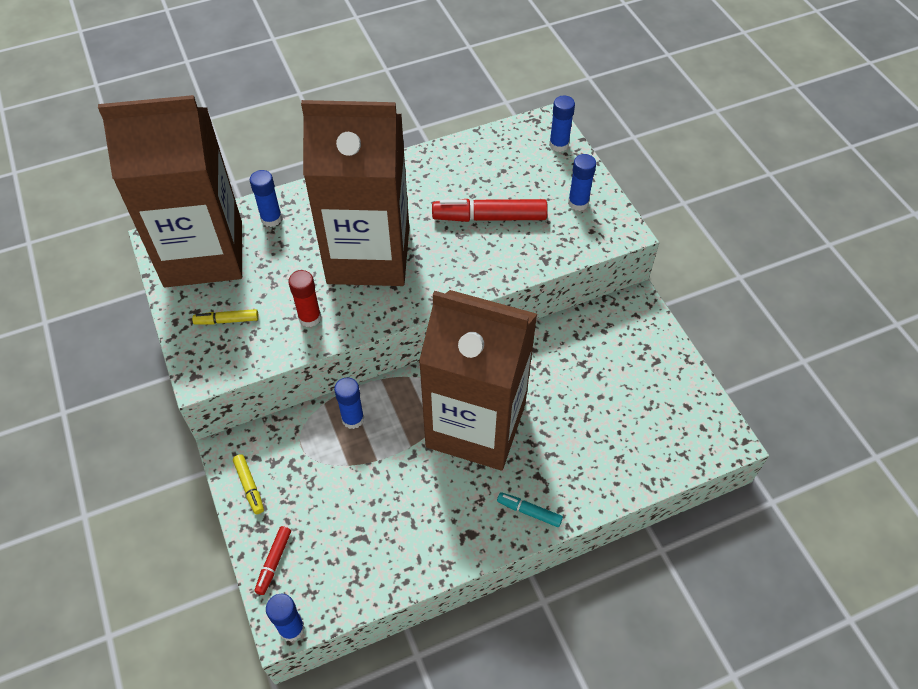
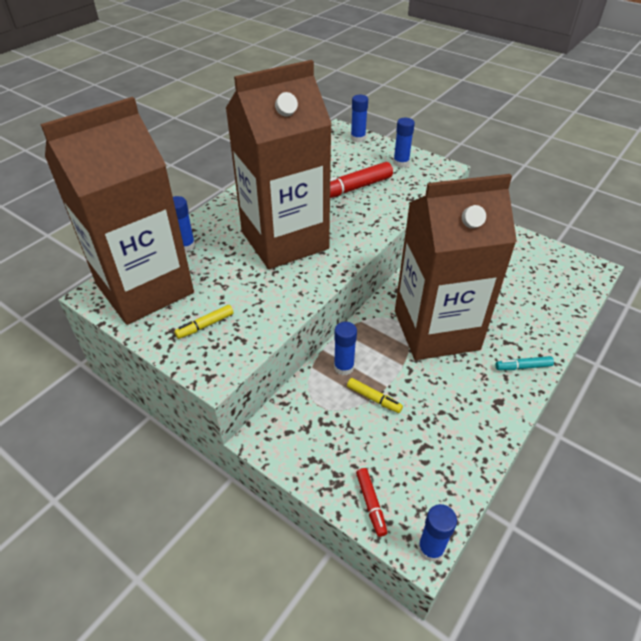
camera: 30 degrees left, 10 degrees down
yellow marker [233,454,264,514] -> yellow marker moved to [347,378,403,413]
red glue stick [288,270,321,327] -> none

